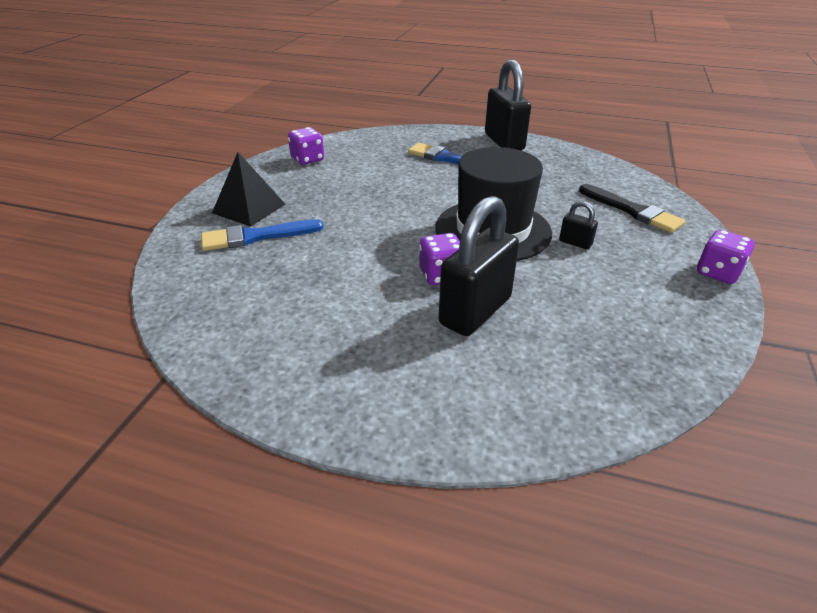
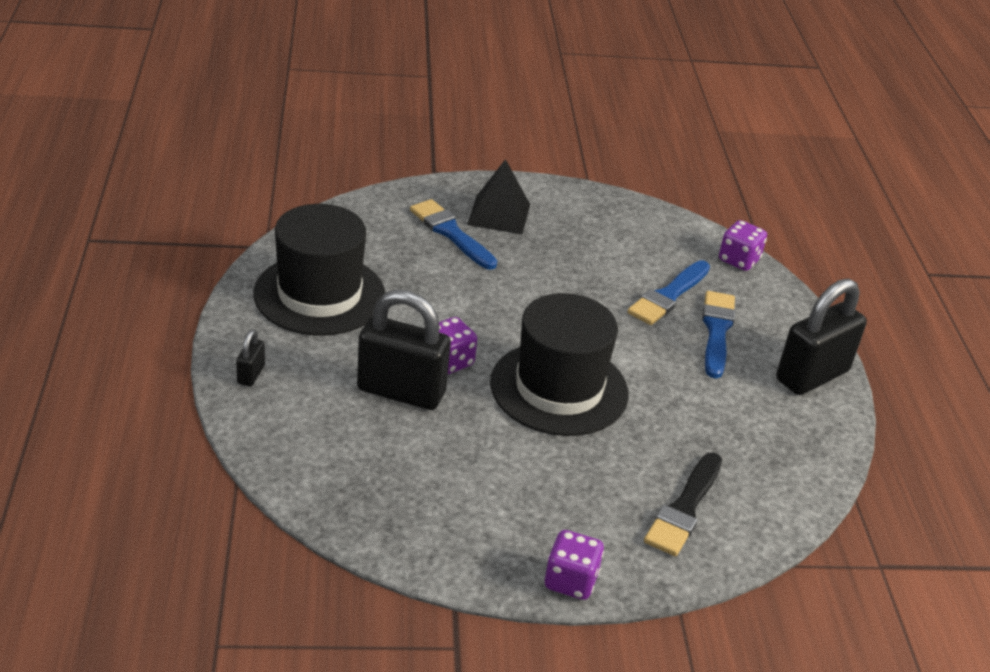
camera: 65 degrees right, 0 degrees up
purple dice [288,127,324,165] -> purple dice moved to [719,220,767,271]
black padlock [559,201,598,249] -> black padlock moved to [236,329,265,386]
none -> black hat [253,204,385,336]
none -> blue brush [627,260,710,325]

